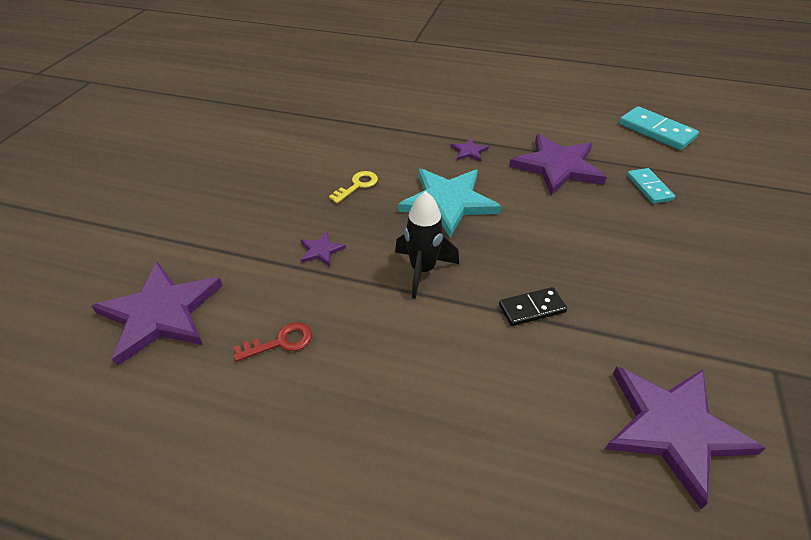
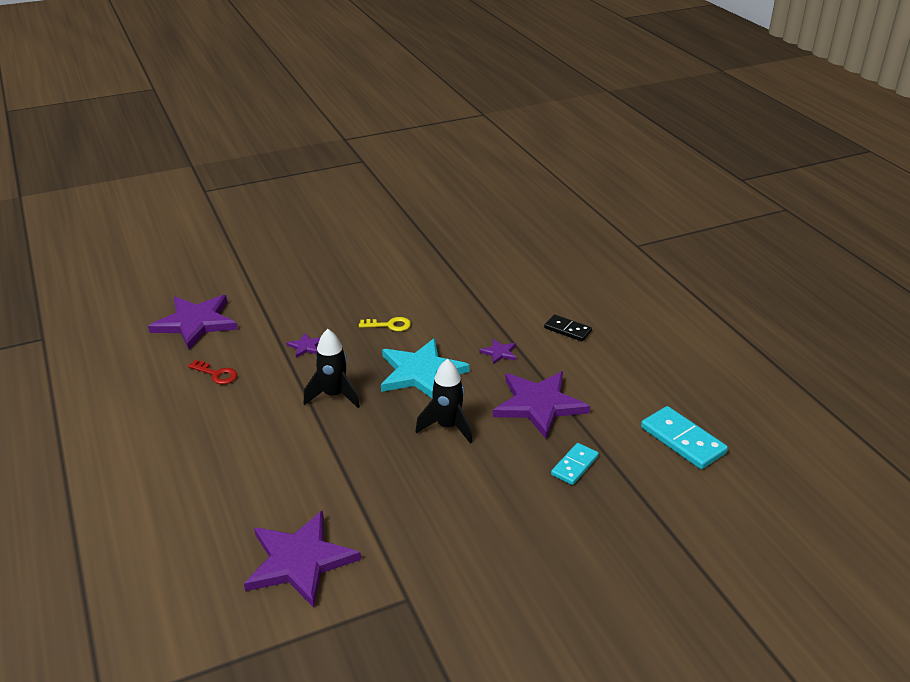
camera: 50 degrees right, 10 degrees down
black domino [499,287,567,326] -> black domino moved to [544,315,592,341]
turquoise domino [619,106,699,150] -> turquoise domino turned 45 degrees counterclockwise [641,406,728,469]
none -> black rocket [415,359,472,444]

